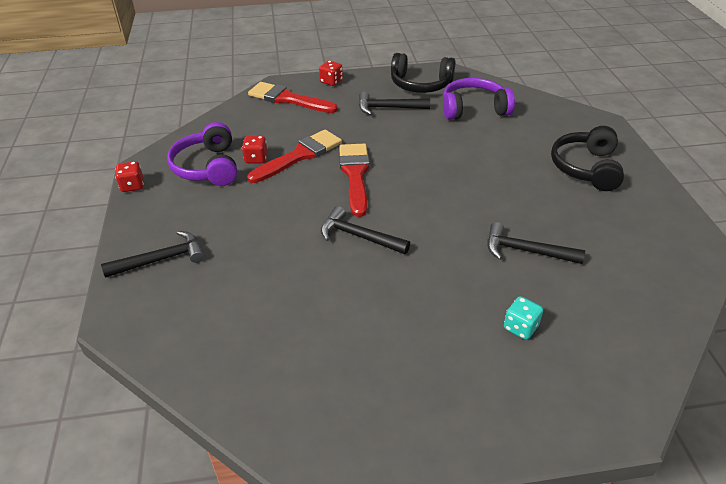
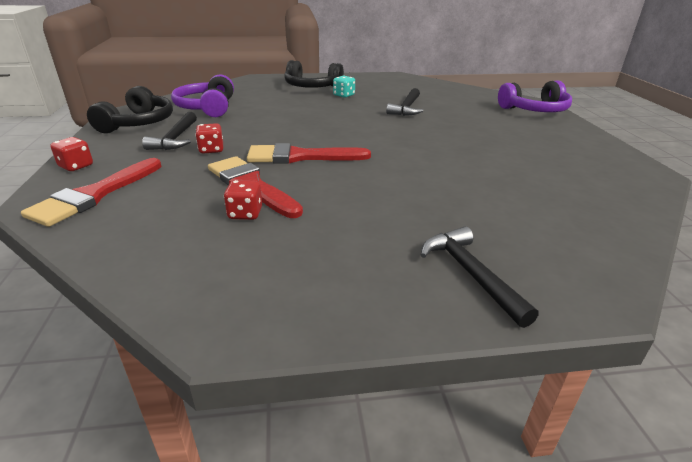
camera: 90 degrees left, 10 degrees down
red dice [115,161,144,192] -> red dice moved to [195,123,223,154]
purple headphones [167,122,237,186] -> purple headphones moved to [498,80,572,112]
black hammer [321,206,410,254] -> none
turquoise dice [504,296,543,340] -> turquoise dice moved to [333,76,355,98]

